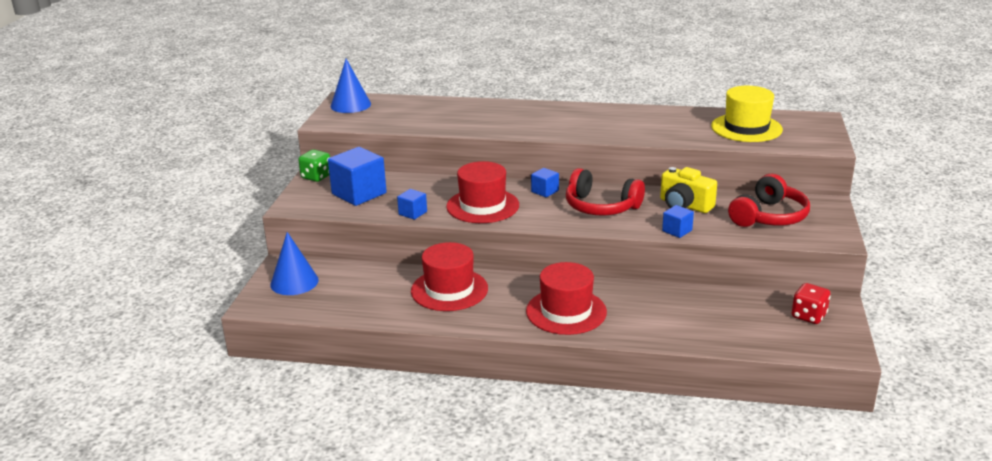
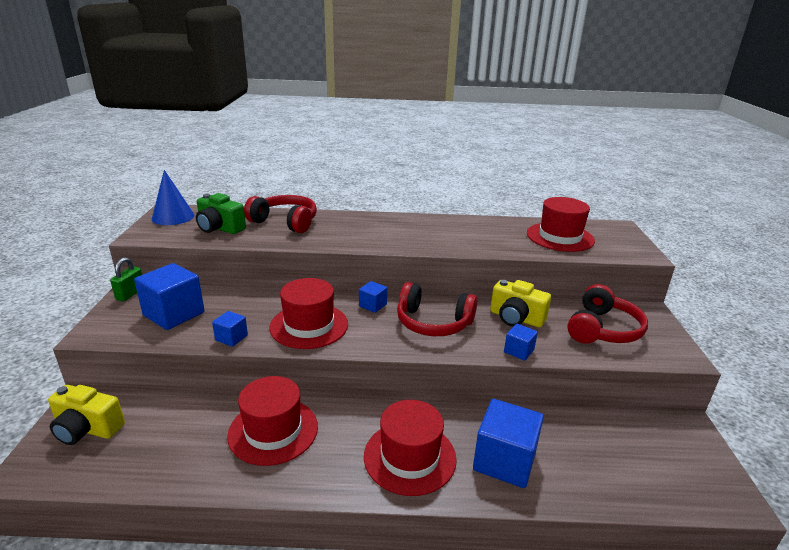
camera: 10 degrees left, 0 degrees up
blue cone [270,232,319,295] -> yellow camera [48,385,125,445]
green dice [298,150,330,182] -> green padlock [110,257,142,301]
yellow hat [711,86,783,142] -> red hat [527,197,595,252]
red dice [792,283,831,324] -> none
none -> green camera [196,193,246,234]
none -> red headphones [244,195,317,233]
none -> blue cube [473,399,544,488]

